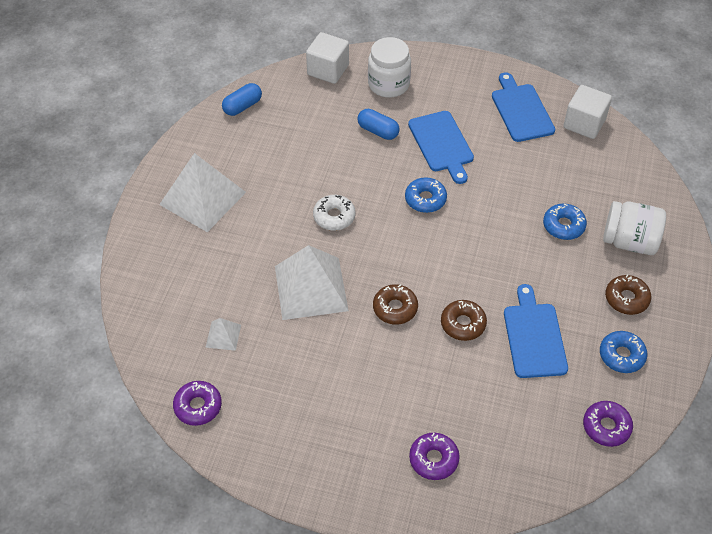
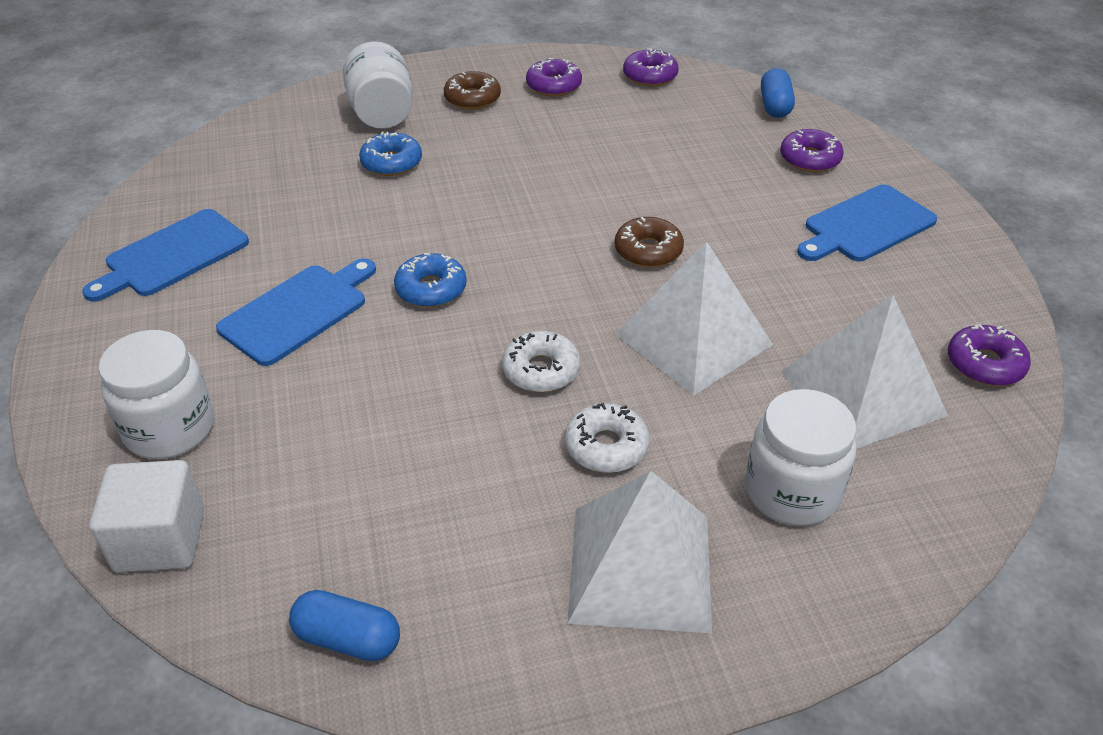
camera: 120 degrees left, 10 degrees down
white pyramid [205,318,241,351] -> white pyramid [781,295,948,449], size x2.22
blue capsule [357,109,400,140] -> blue capsule moved to [761,68,795,118]
brown donut [441,300,487,341] -> none
blue cutting board [504,284,568,378] -> blue cutting board moved to [797,184,937,261]
white cube [563,85,612,139] -> none
blue donut [600,331,647,373] -> purple donut [526,58,582,97]
none -> white donut [565,403,649,473]
none -> white jar [745,389,856,526]

